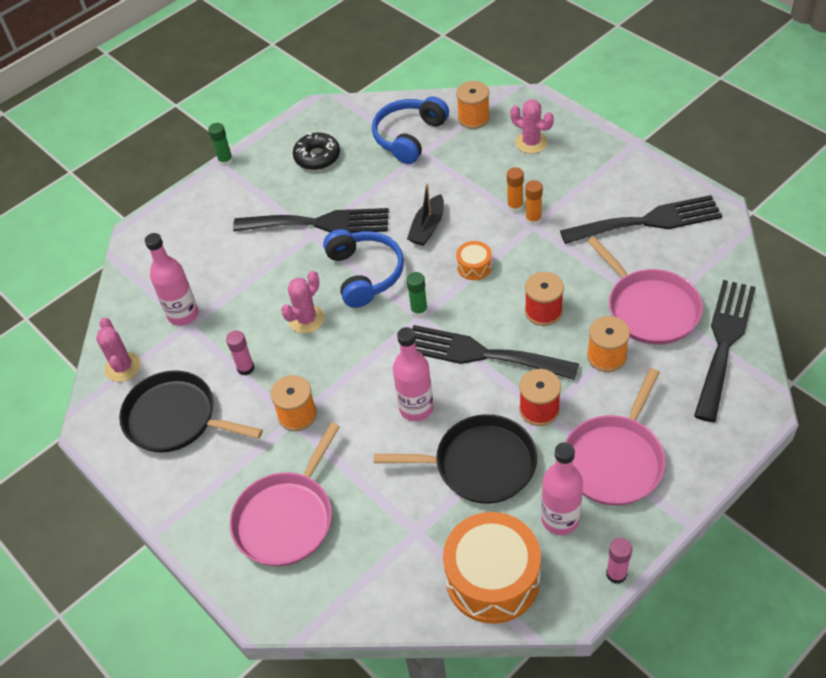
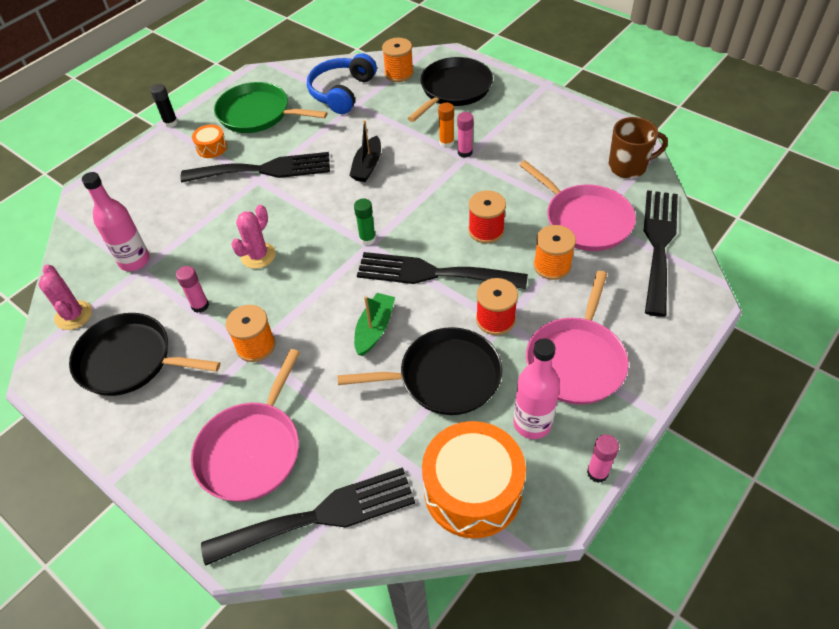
camera: 10 degrees left, 0 degrees up
green glue stick [208,123,233,166] -> black glue stick [150,84,178,128]
black donut [293,133,340,170] -> green pan [214,82,328,133]
blue headphones [323,229,404,308] -> none
pink bottle [393,327,434,421] -> green boat [354,293,395,356]
orange drum [456,241,492,280] -> orange drum moved to [192,125,227,158]
pink cactus [510,99,554,154] -> black pan [408,57,493,122]
orange glue stick [525,180,543,226] -> pink glue stick [457,112,473,158]
black fork [560,195,722,244] -> black fork moved to [201,467,415,566]
none -> brown mug [608,117,668,178]

